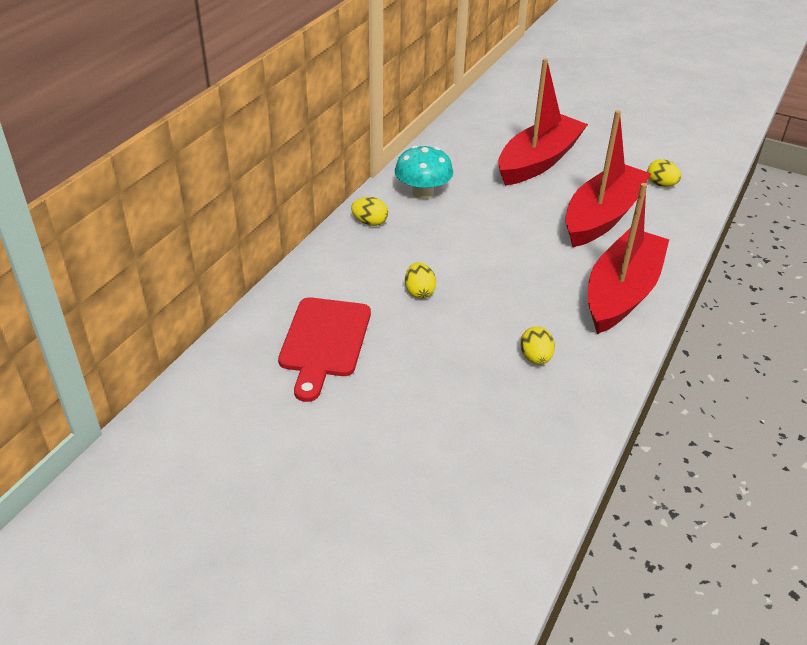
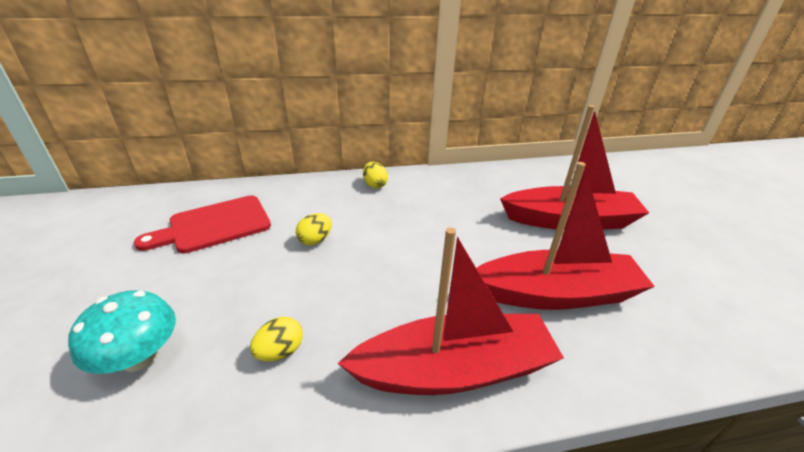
camera: 50 degrees right, 5 degrees down
turquoise mushroom [395,145,453,199] -> turquoise mushroom moved to [68,290,176,374]
yellow egg [647,159,681,187] -> none

